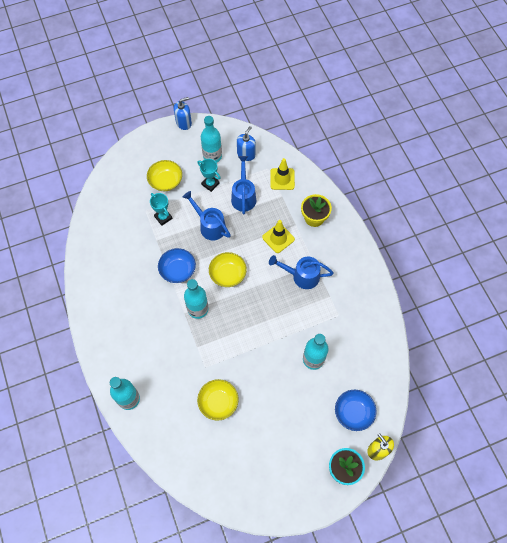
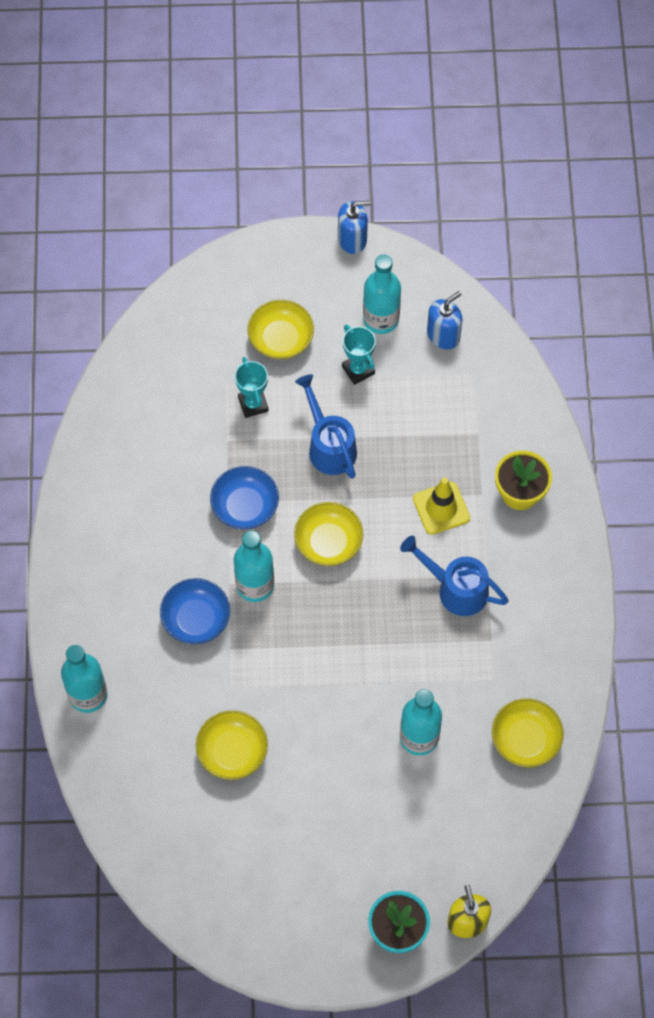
camera: 20 degrees right, 0 degrees up
blue watering can [231,156,256,215] -> none
yellow traffic cone [270,158,295,190] -> none
blue bowl [335,390,376,431] -> blue bowl moved to [160,578,230,644]
none -> yellow bowl [492,698,564,768]

